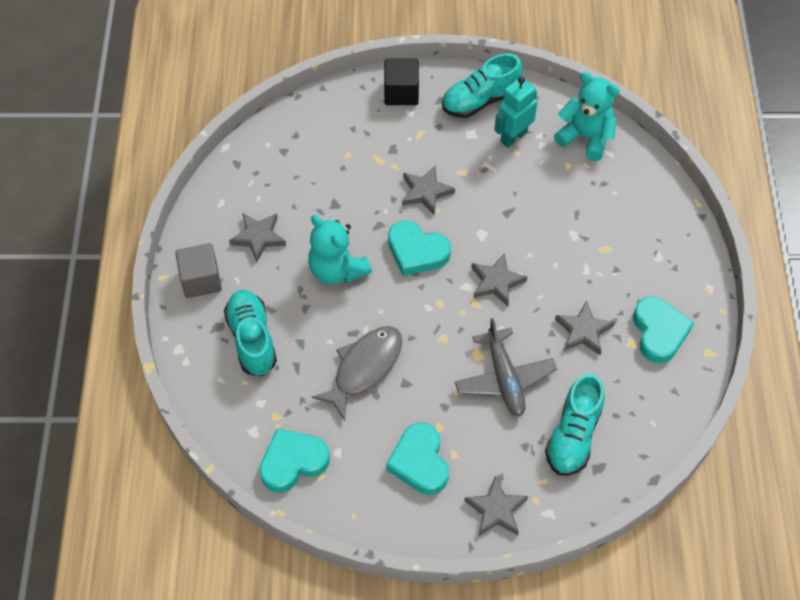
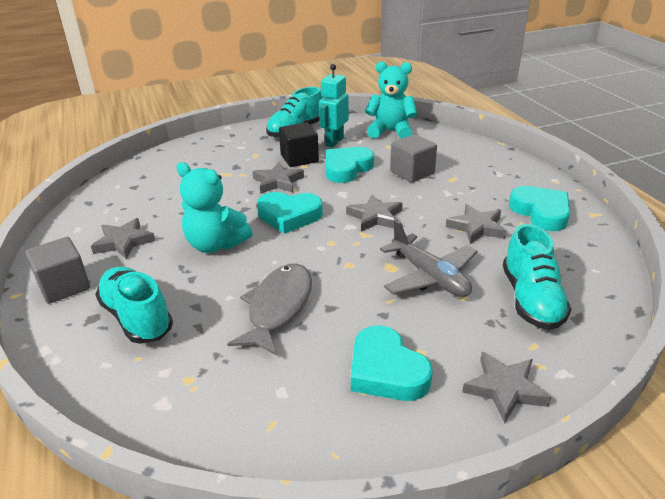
camera: 20 degrees left, 25 degrees down
turquoise heart [259,428,330,493] -> turquoise heart moved to [326,147,374,183]
black cube [384,59,419,105] -> black cube moved to [279,123,319,167]
none -> grey cube [390,134,437,183]

